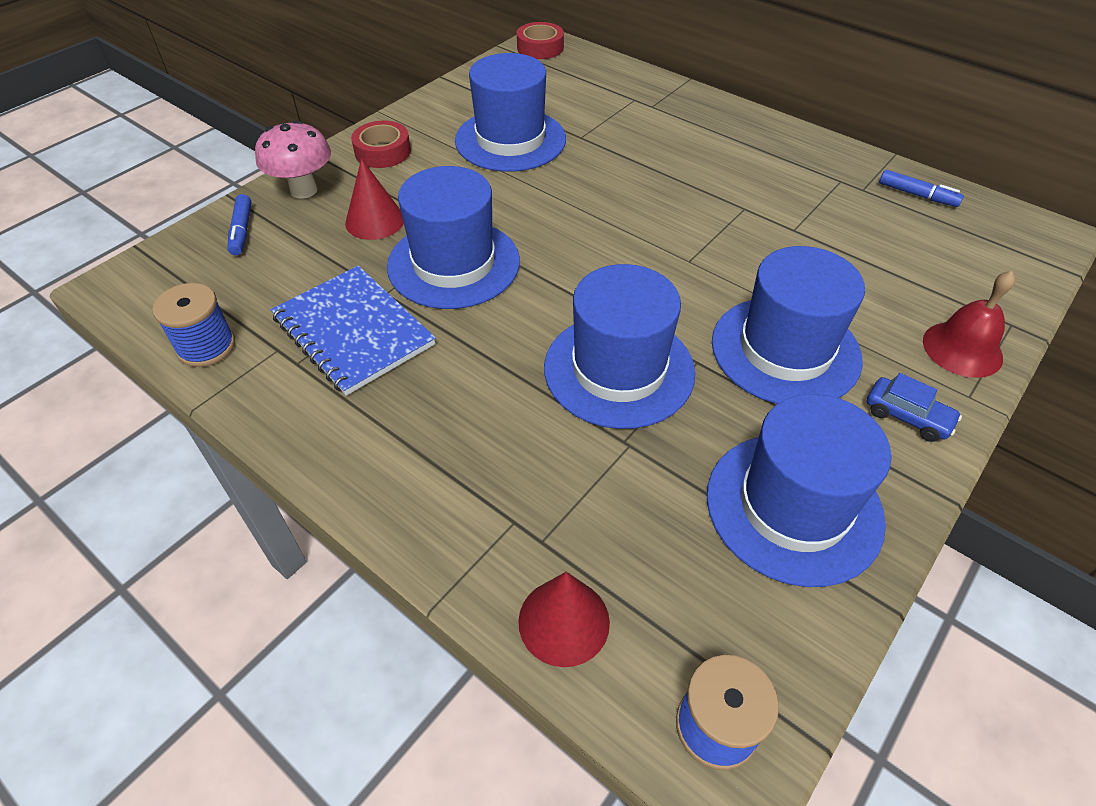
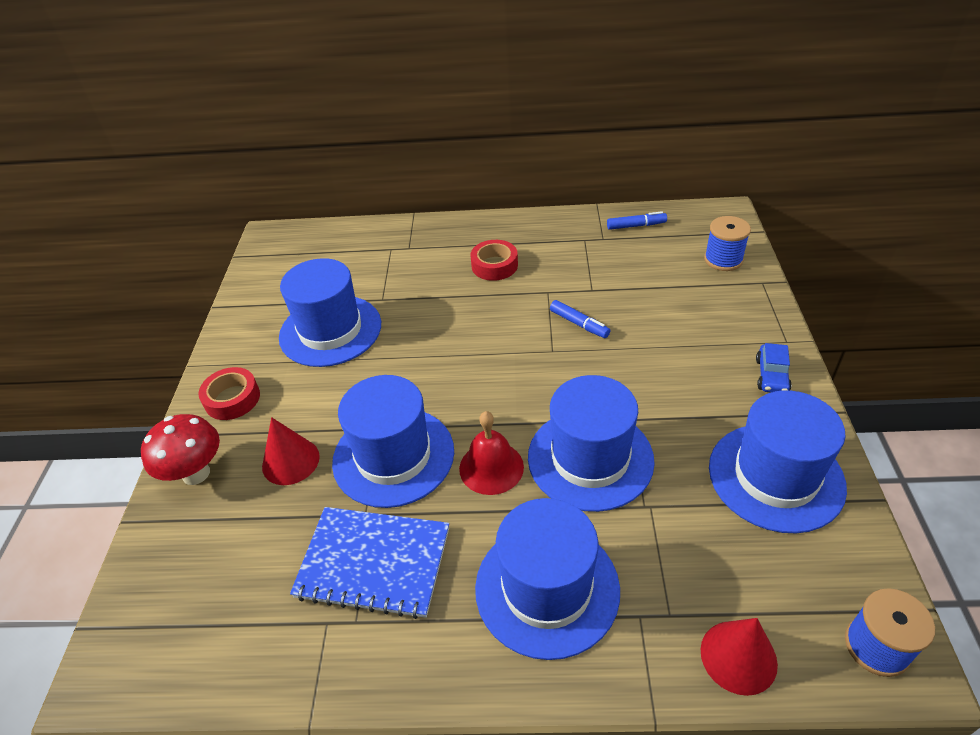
camera: 35 degrees left, 5 degrees down
blue spool [152,283,235,367] -> blue spool moved to [704,216,751,271]
blue marker [228,194,252,256] -> blue marker moved to [550,300,610,338]
pink mushroom [255,120,331,199] -> red mushroom [141,414,220,485]
red tape [517,22,564,59] -> red tape moved to [470,240,518,281]
blue hat [712,246,865,404] -> blue hat moved to [475,498,620,660]
blue car [867,373,962,442] -> blue car turned 105 degrees clockwise [756,343,792,392]
red bell [923,271,1015,378] -> red bell moved to [459,411,524,495]

